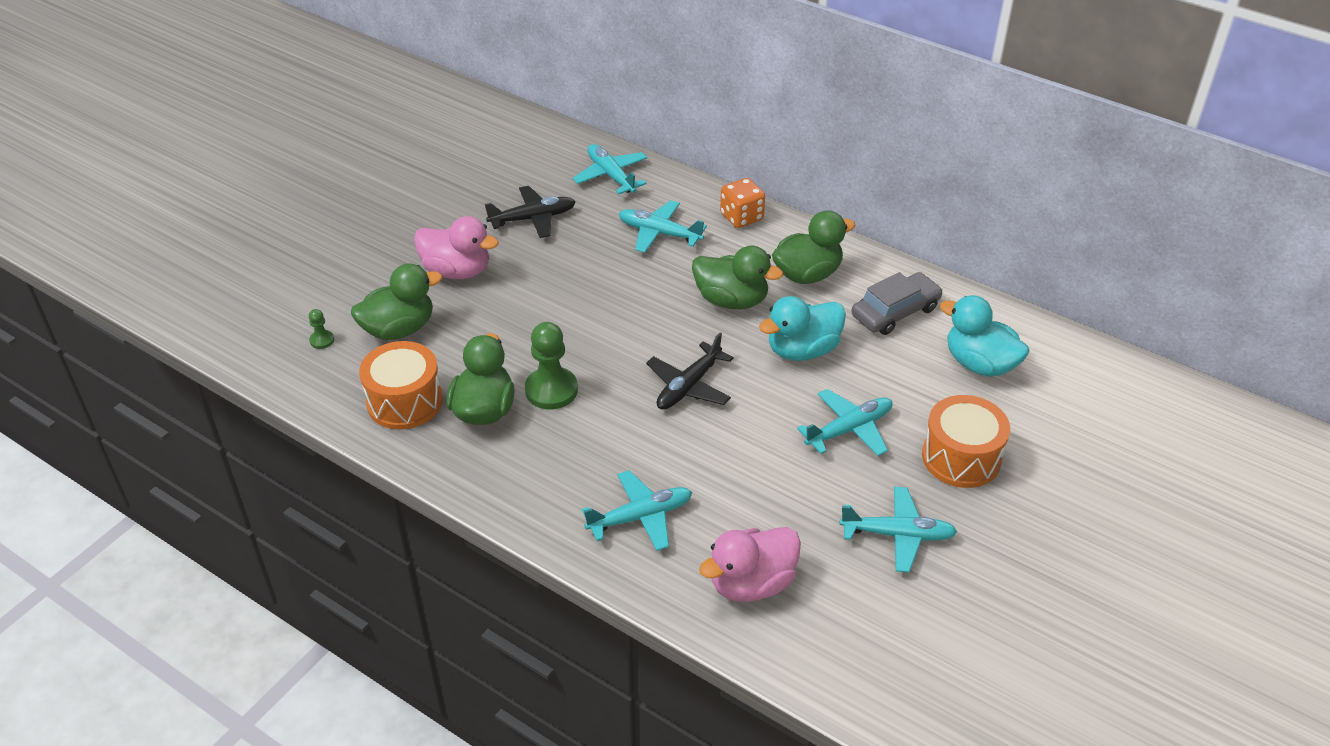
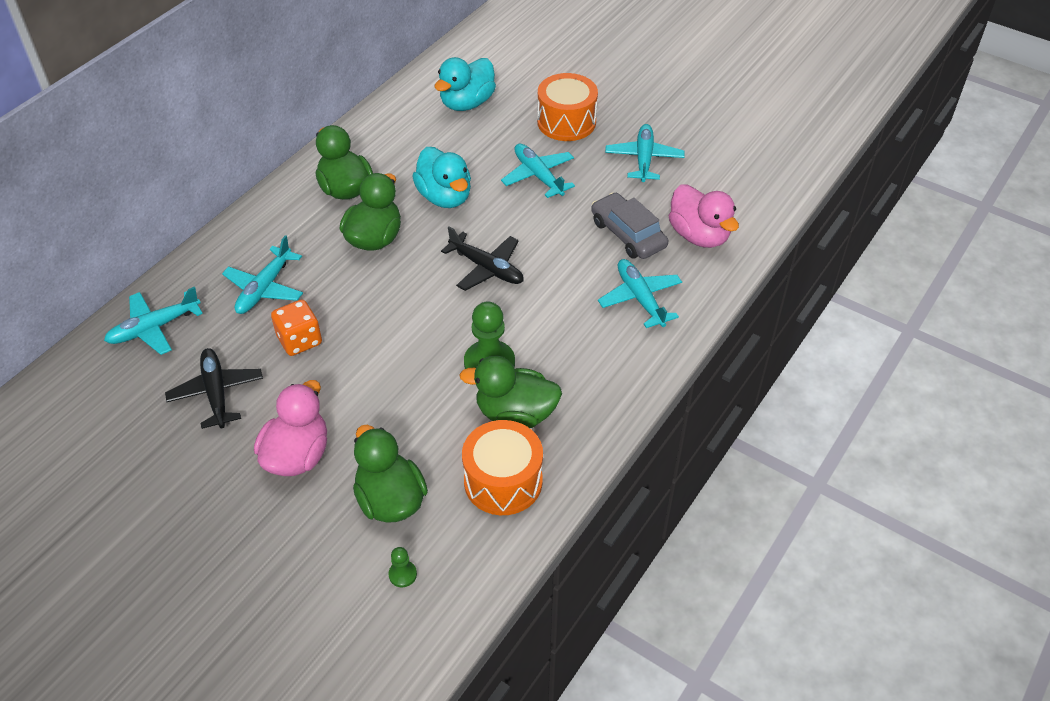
camera: 90 degrees left, 5 degrees up
orange dice [720,178,765,228] -> orange dice moved to [271,300,322,356]
grey car [851,272,943,335] -> grey car moved to [591,192,668,259]

